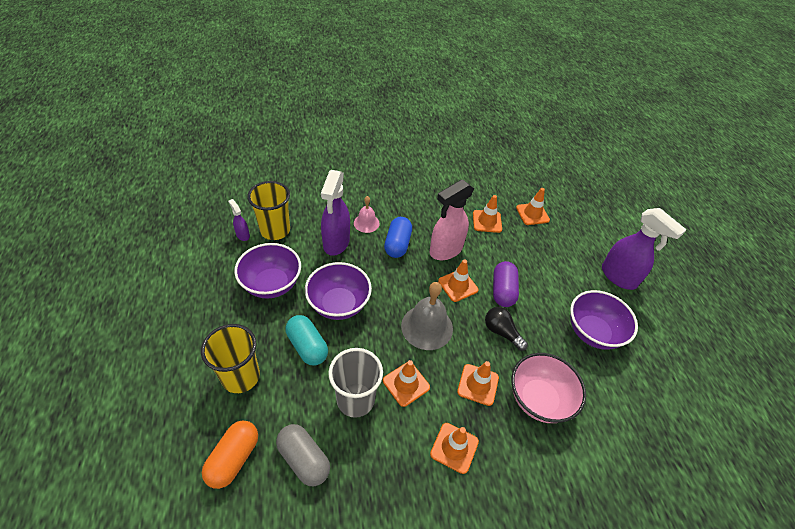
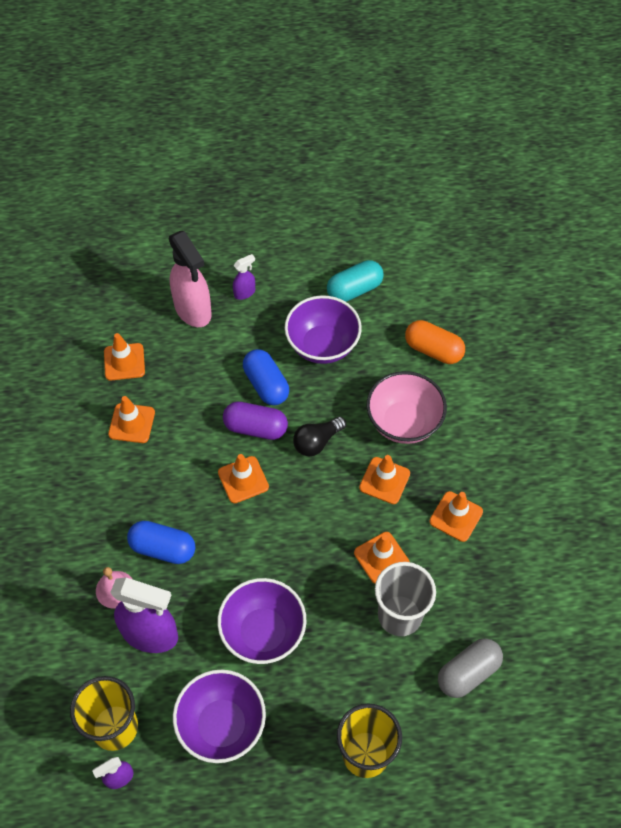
camera: 80 degrees left, 10 degrees up
orange capsule [202,420,258,489] -> orange capsule moved to [405,320,465,364]
turquoise capsule [286,315,328,365] -> turquoise capsule moved to [327,260,384,302]
grey bell [401,282,453,350] -> none
pink spray bottle [429,179,474,260] -> pink spray bottle moved to [169,231,212,327]
purple spray bottle [602,208,687,290] -> purple spray bottle [233,254,255,300], size x0.47
none -> blue capsule [243,349,289,405]

